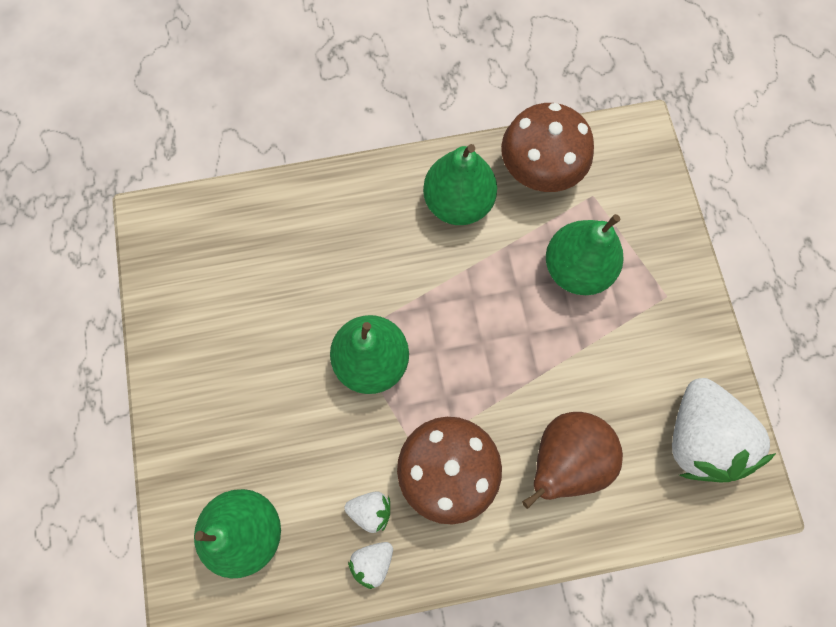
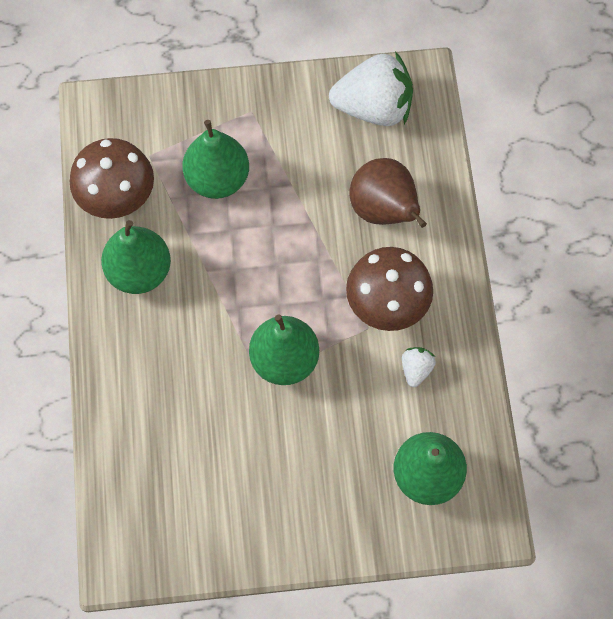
camera: 85 degrees left, 5 degrees down
white strawberry [348,542,393,589] -> none

